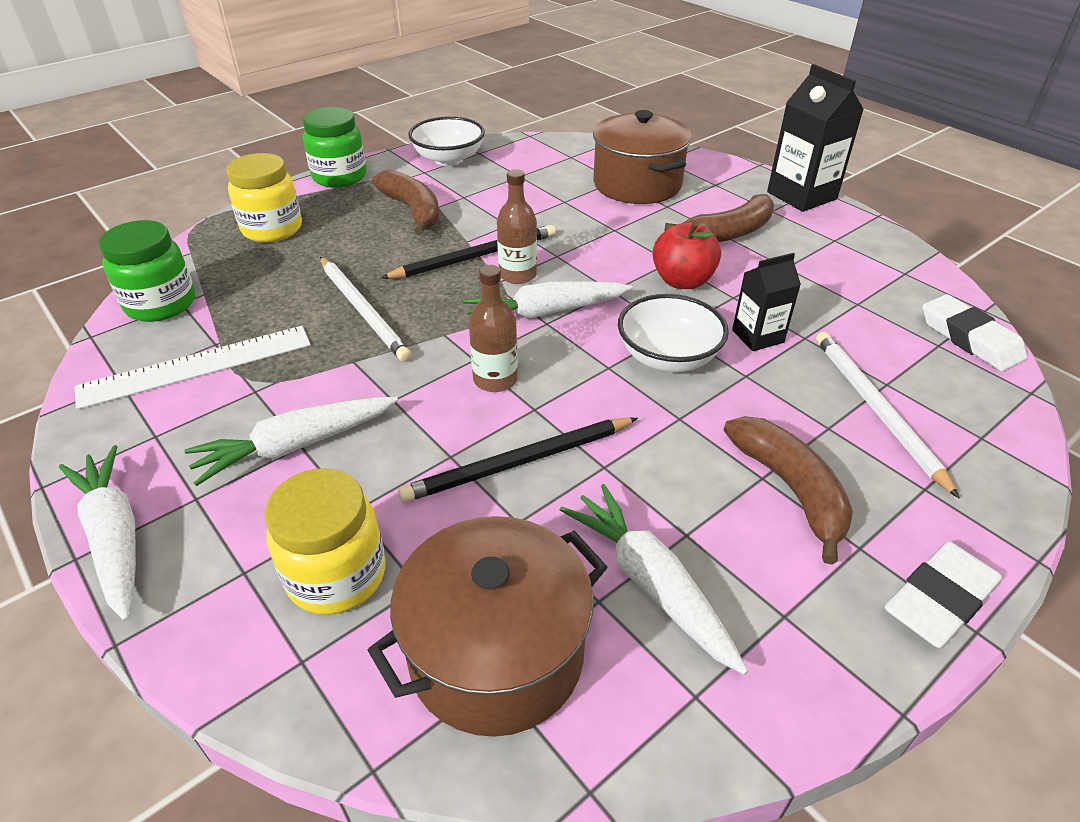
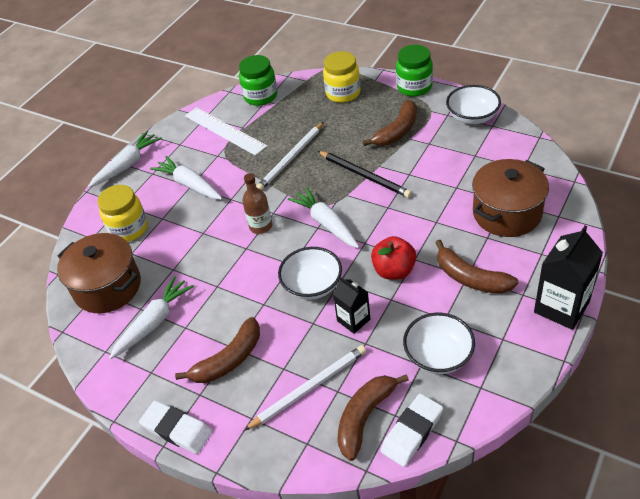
camera: 75 degrees right, 5 degrees up
black pencil [398,418,638,503] -> none
brown bottle [497,169,537,284] -> none
none -> brown banana [337,374,409,461]
none -> white bowl [403,313,475,374]

